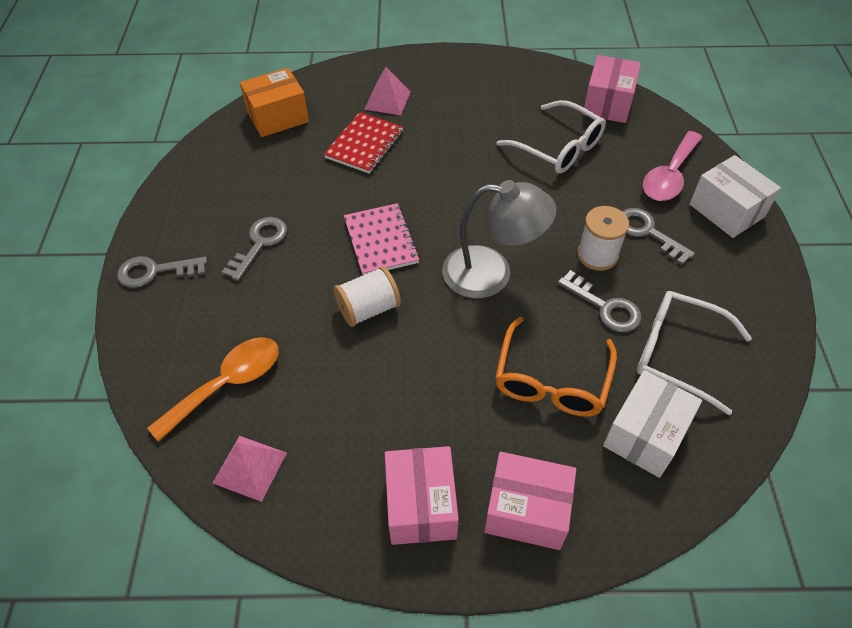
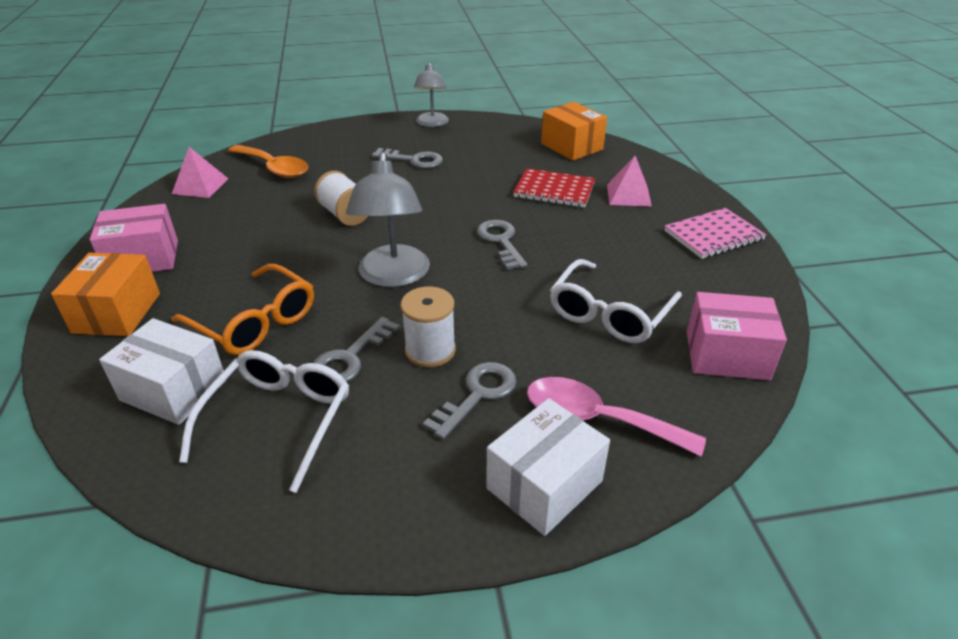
camera: 80 degrees right, 15 degrees down
grey key [117,256,207,288] -> grey key moved to [477,220,527,270]
pink notebook [344,203,420,275] -> pink notebook moved to [664,208,766,259]
pink box [484,452,576,550] -> orange box [51,252,160,336]
orange glasses [495,317,617,417] -> orange glasses turned 150 degrees counterclockwise [171,264,314,355]
none -> grey lamp [414,63,449,127]

